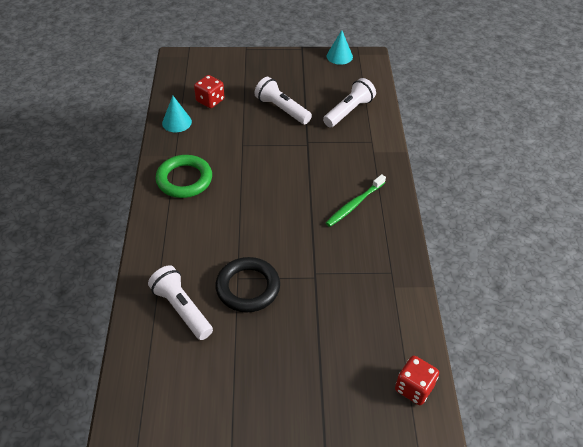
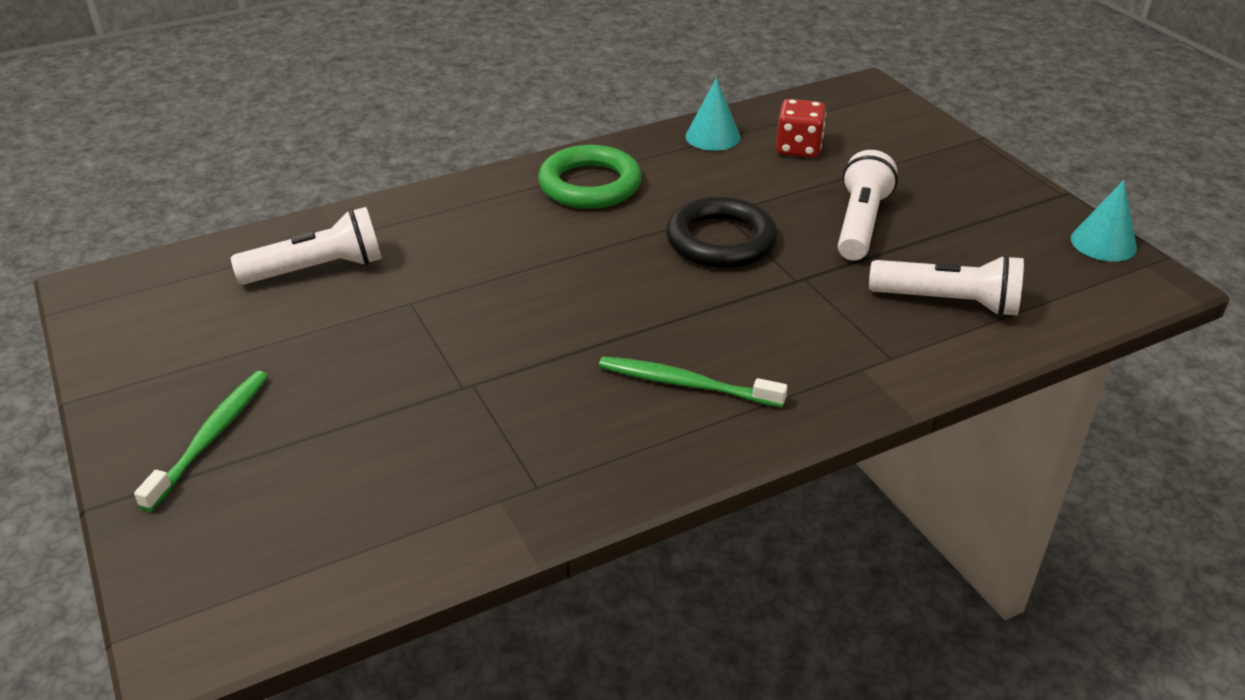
camera: 65 degrees right, 10 degrees down
white flashlight [148,265,213,340] -> white flashlight turned 45 degrees clockwise [231,207,382,285]
black ring [215,257,280,313] -> black ring moved to [666,197,777,268]
red dice [395,356,439,405] -> none
none -> green toothbrush [134,371,268,512]

